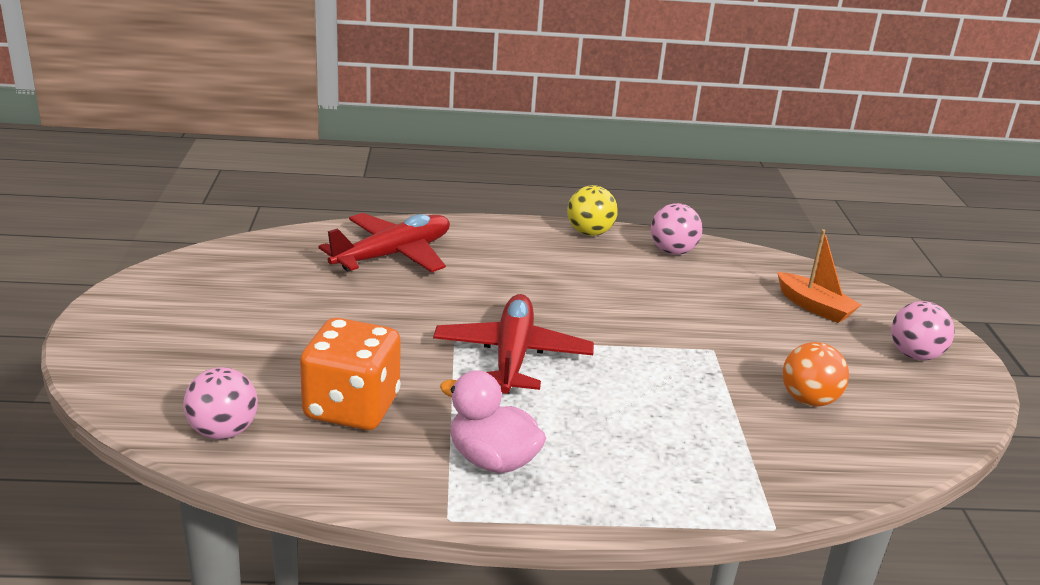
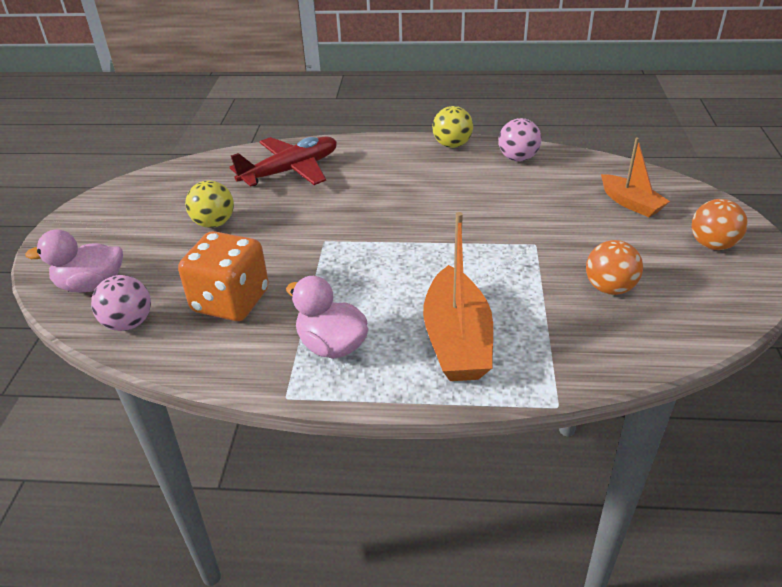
camera: 10 degrees right, 10 degrees up
red plane [433,294,594,394] -> none
pink ball [891,301,955,361] -> orange ball [691,199,748,250]
none -> pink duck [25,229,123,293]
none -> yellow ball [185,180,234,228]
none -> orange boat [423,212,493,381]

